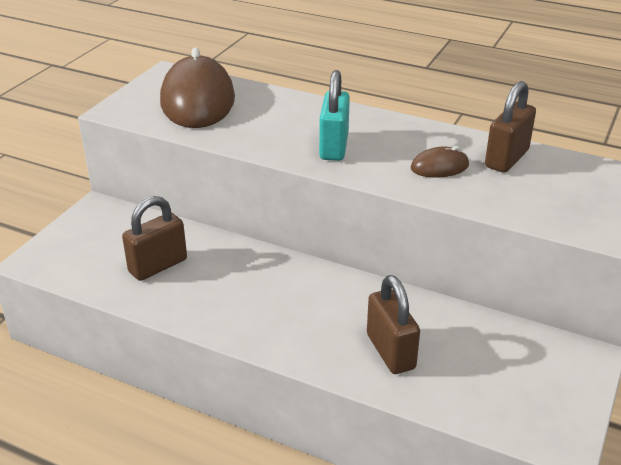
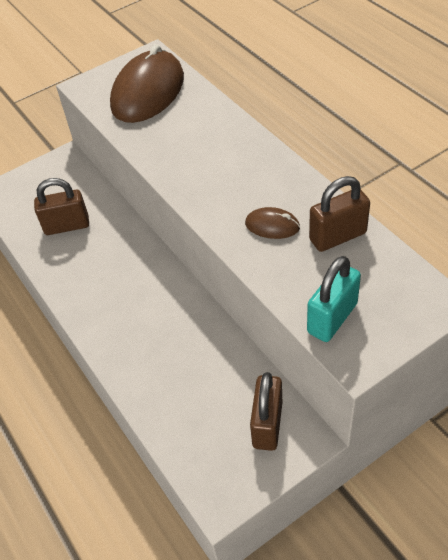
camera: 35 degrees right, 15 degrees up
turquoise padlock [319,70,350,161] -> turquoise padlock moved to [307,256,361,342]
brown padlock [367,275,420,374] -> brown padlock moved to [250,372,282,451]

